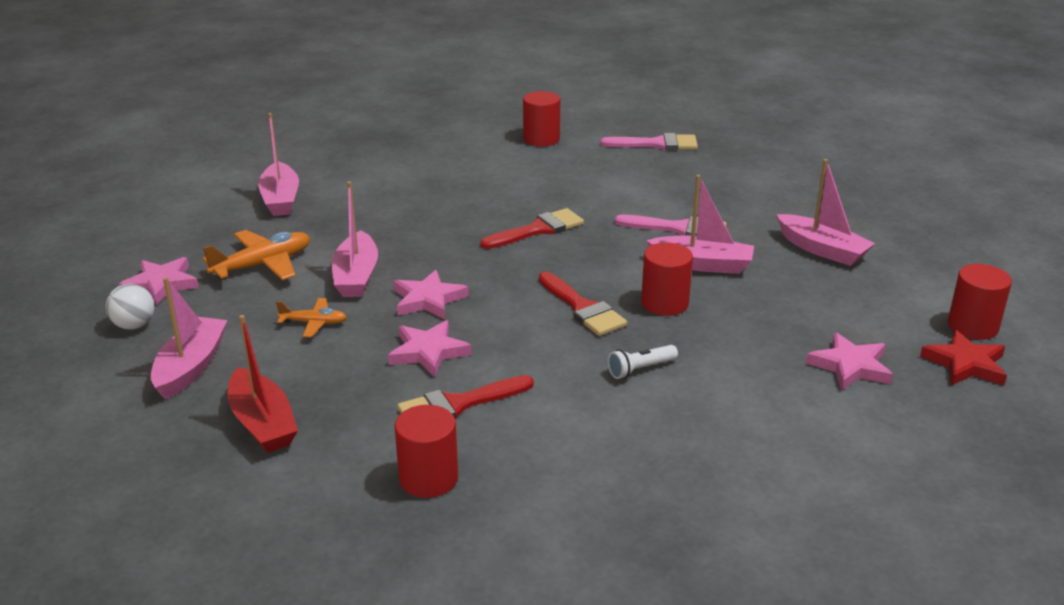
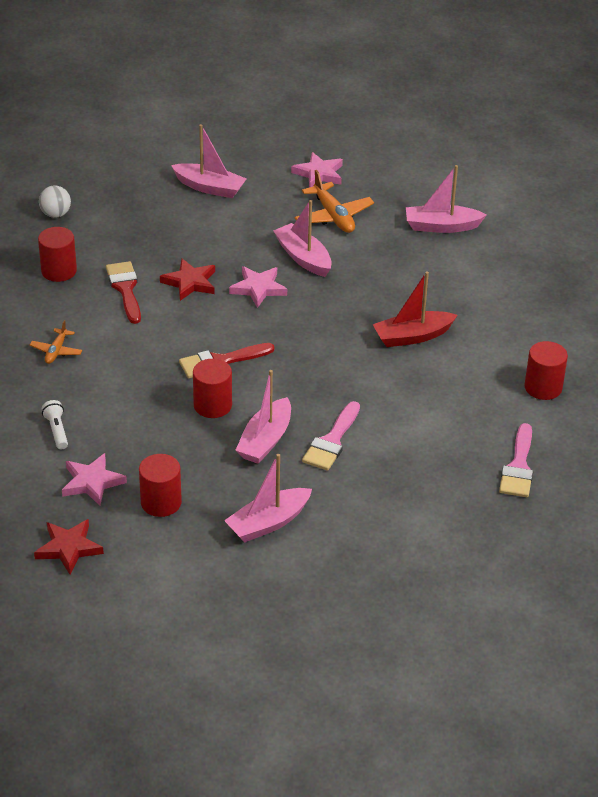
camera: 100 degrees right, 10 degrees up
white ball [106,284,155,330] -> white ball moved to [39,185,71,218]
red boat [228,315,298,453] -> red boat moved to [373,272,458,347]
orange plane [276,298,347,337] -> orange plane moved to [30,320,82,364]
pink boat [332,181,378,297] -> pink boat turned 45 degrees clockwise [273,200,332,277]
pink star [388,320,472,377] -> red star [160,259,215,301]
red brush [480,208,584,249] -> none
white flashlight [608,345,678,379] -> white flashlight moved to [42,400,68,450]
red cylinder [948,264,1012,340] -> red cylinder moved to [139,454,182,517]

